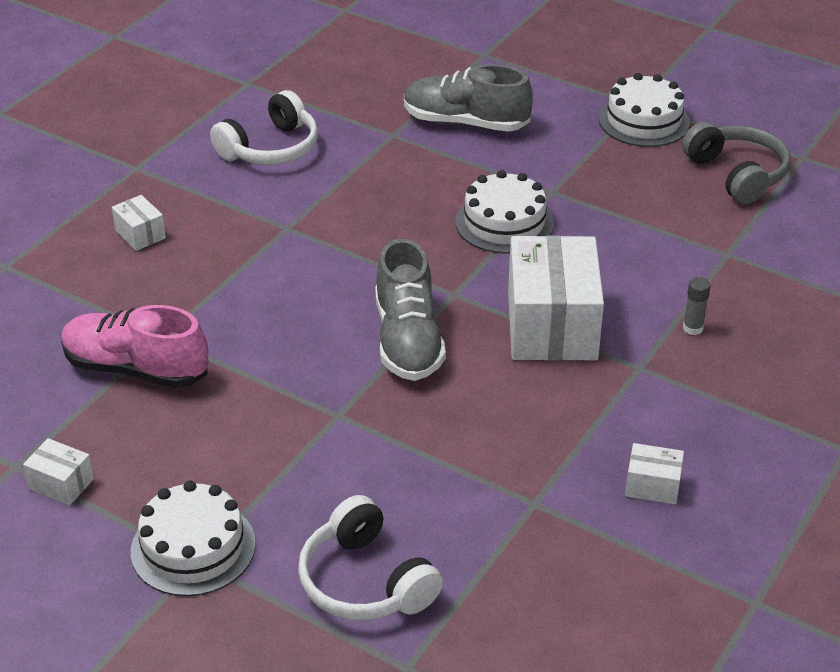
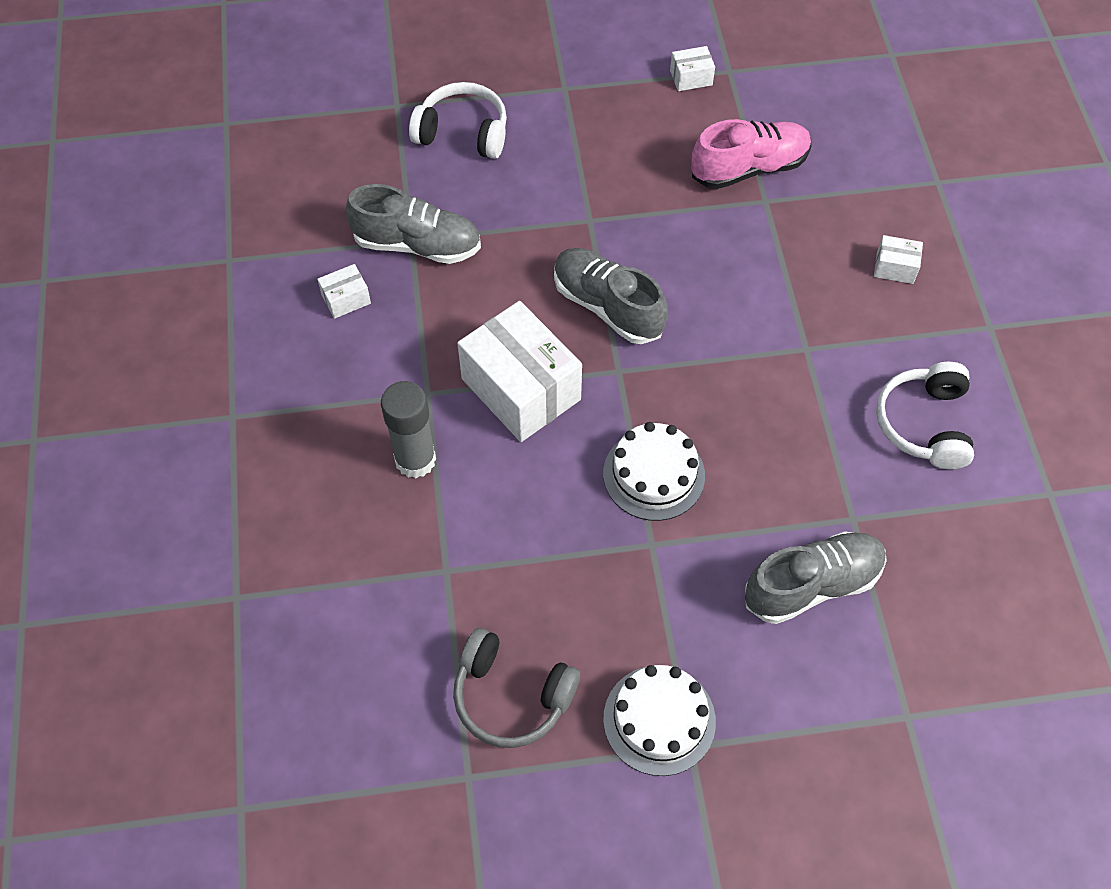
camera: 140 degrees right, 20 degrees up
white cake [131,481,256,596] -> none
grey glue stick [683,277,711,335] -> grey glue stick [381,381,436,478], size x2.15
none -> grey shoe [346,184,481,264]

